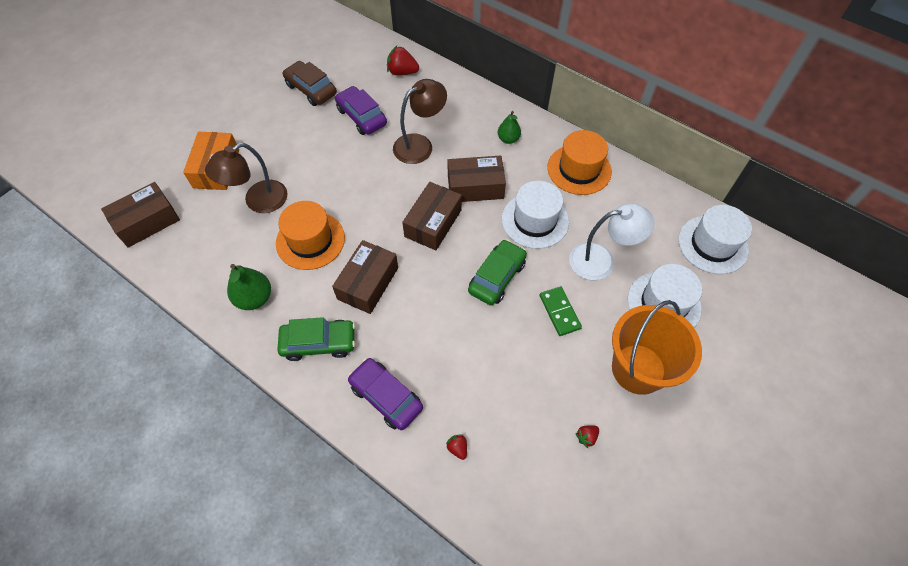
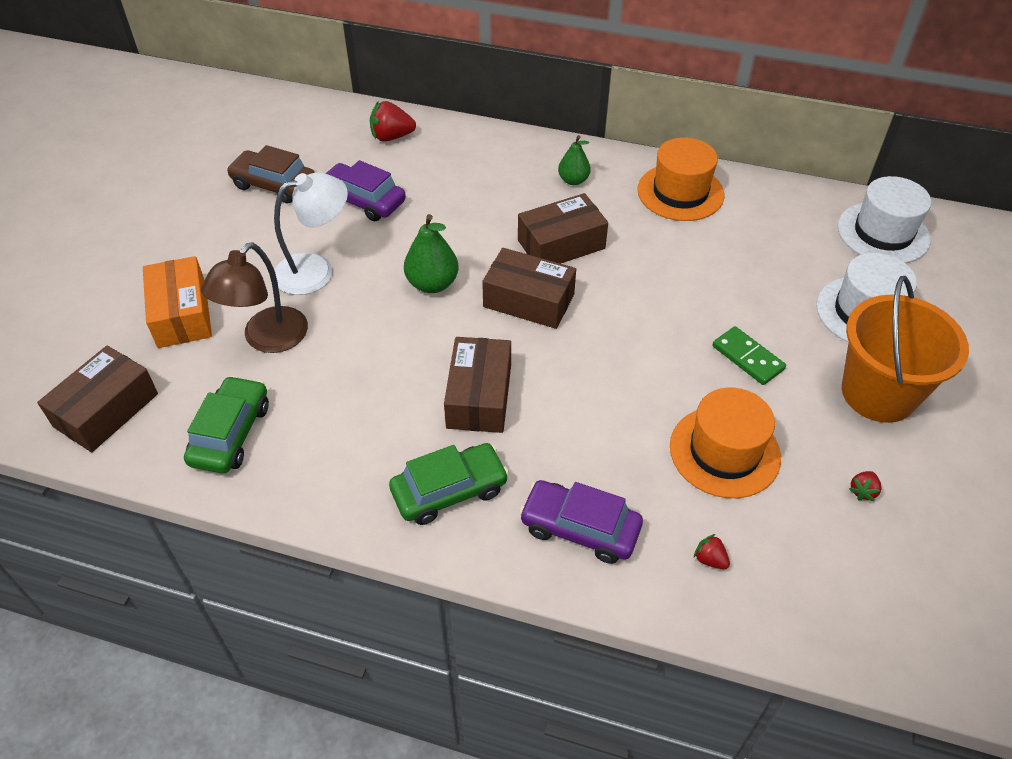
camera: 20 degrees left, 10 degrees down
green pear [227,264,271,310] -> green pear moved to [404,214,459,293]
orange hat [276,201,345,270] -> orange hat moved to [670,387,781,498]
brown lamp [393,79,447,164] -> none
brown box [402,182,462,251] -> brown box turned 75 degrees counterclockwise [482,248,576,329]
green car [468,239,527,305] -> green car moved to [184,376,269,473]
white hat [502,181,569,249] -> none
white lamp [569,203,654,280] -> white lamp moved to [274,172,348,295]

